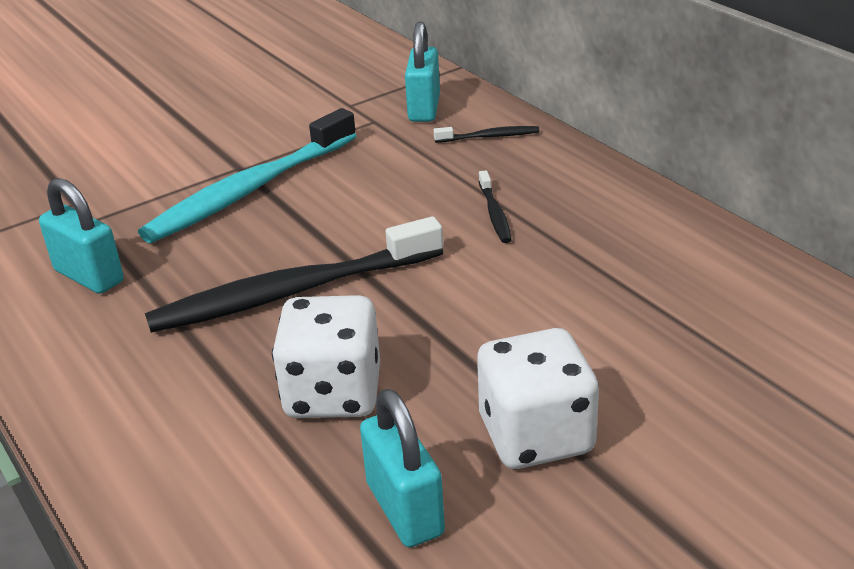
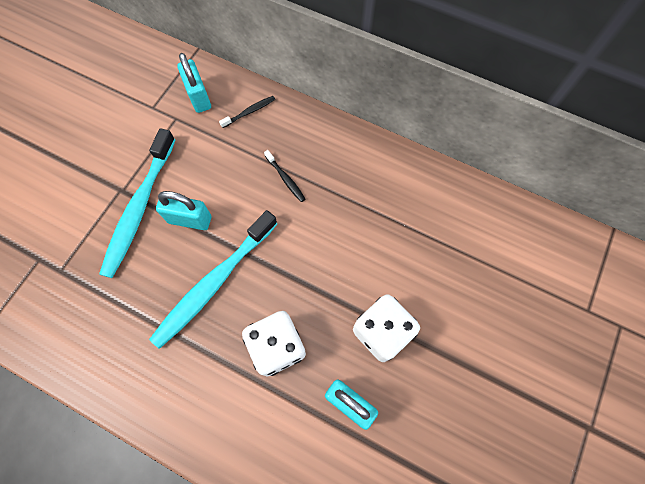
camera: 30 degrees left, 35 degrees up
turquoise padlock [39,178,124,294] -> turquoise padlock moved to [156,191,211,230]
black toothbrush [145,216,443,333] -> turquoise toothbrush [149,210,277,349]

